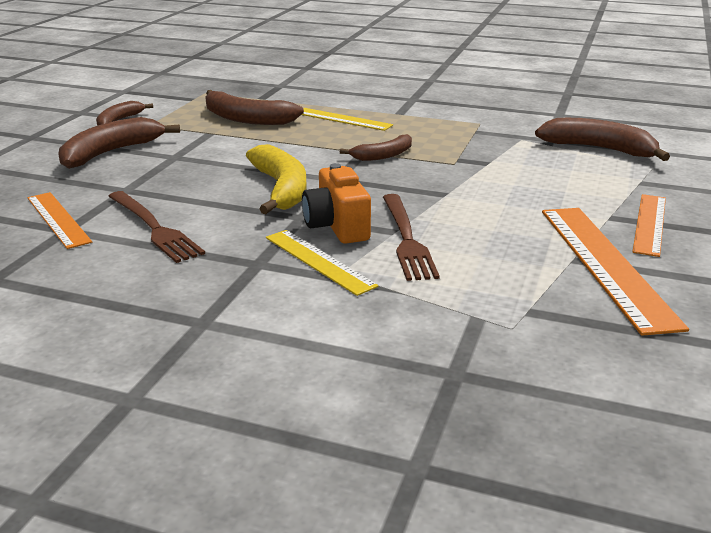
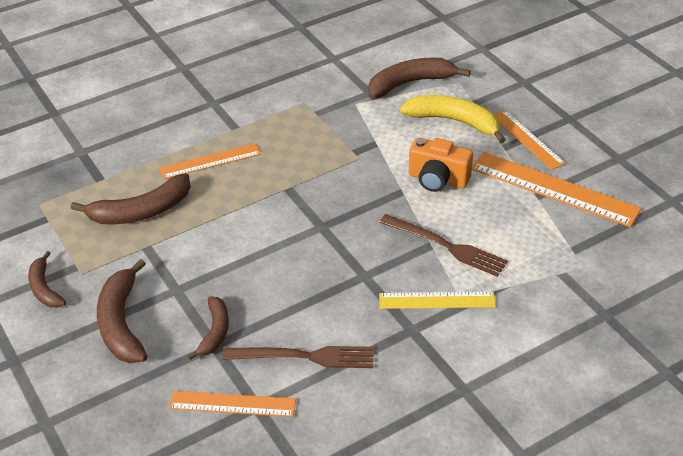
camera: 50 degrees left, 15 degrees up
yellow banana [246,144,307,214] -> yellow banana moved to [400,95,506,143]
yellow ruler [302,108,393,131] -> orange ruler [160,143,261,179]
orange camera [302,163,371,244] -> orange camera moved to [409,138,473,192]
brown banana [340,134,412,161] -> brown banana moved to [187,296,229,360]

